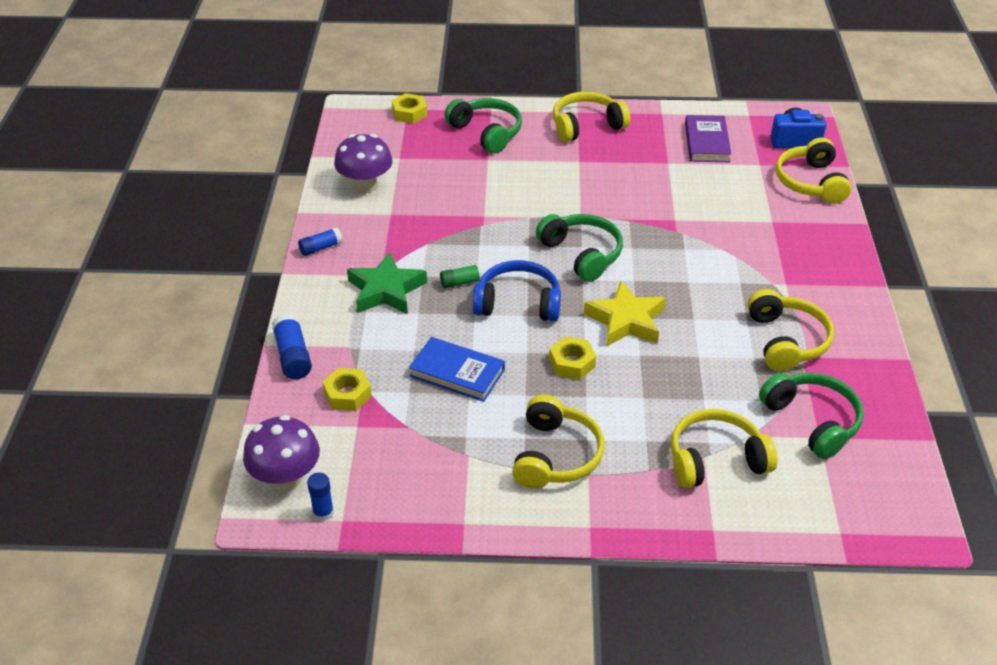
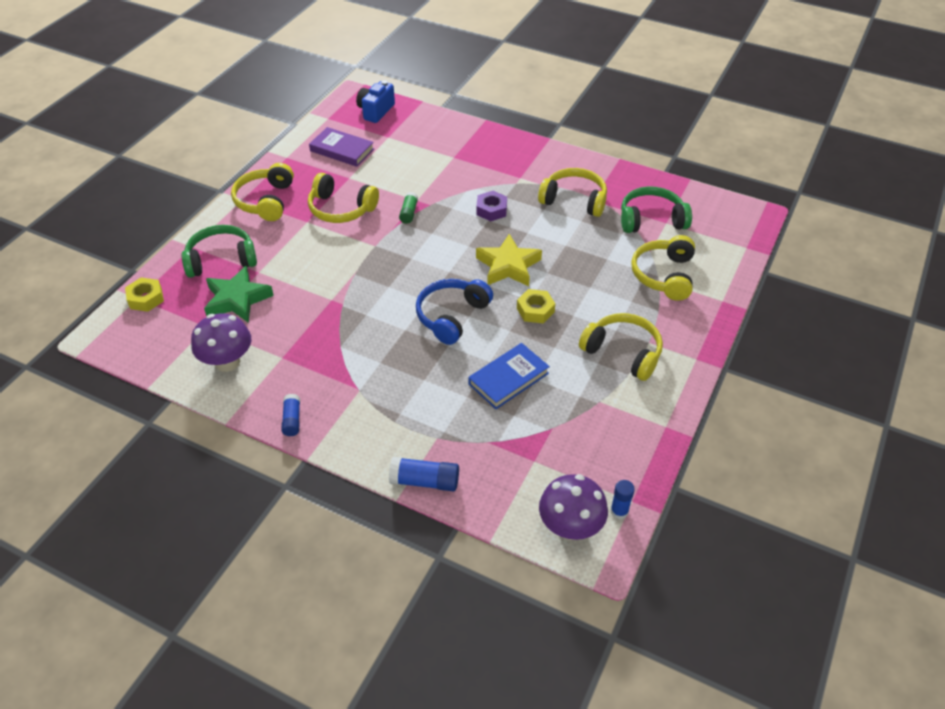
camera: 65 degrees left, 5 degrees up
yellow nut [322,368,372,411] -> none
green star [347,252,427,314] -> green star moved to [204,265,274,323]
green glue stick [440,263,485,289] -> green glue stick moved to [399,192,418,224]
green headphones [536,214,623,282] -> none
yellow headphones [776,138,851,204] -> yellow headphones moved to [308,173,379,223]
none -> purple nut [476,191,507,221]

